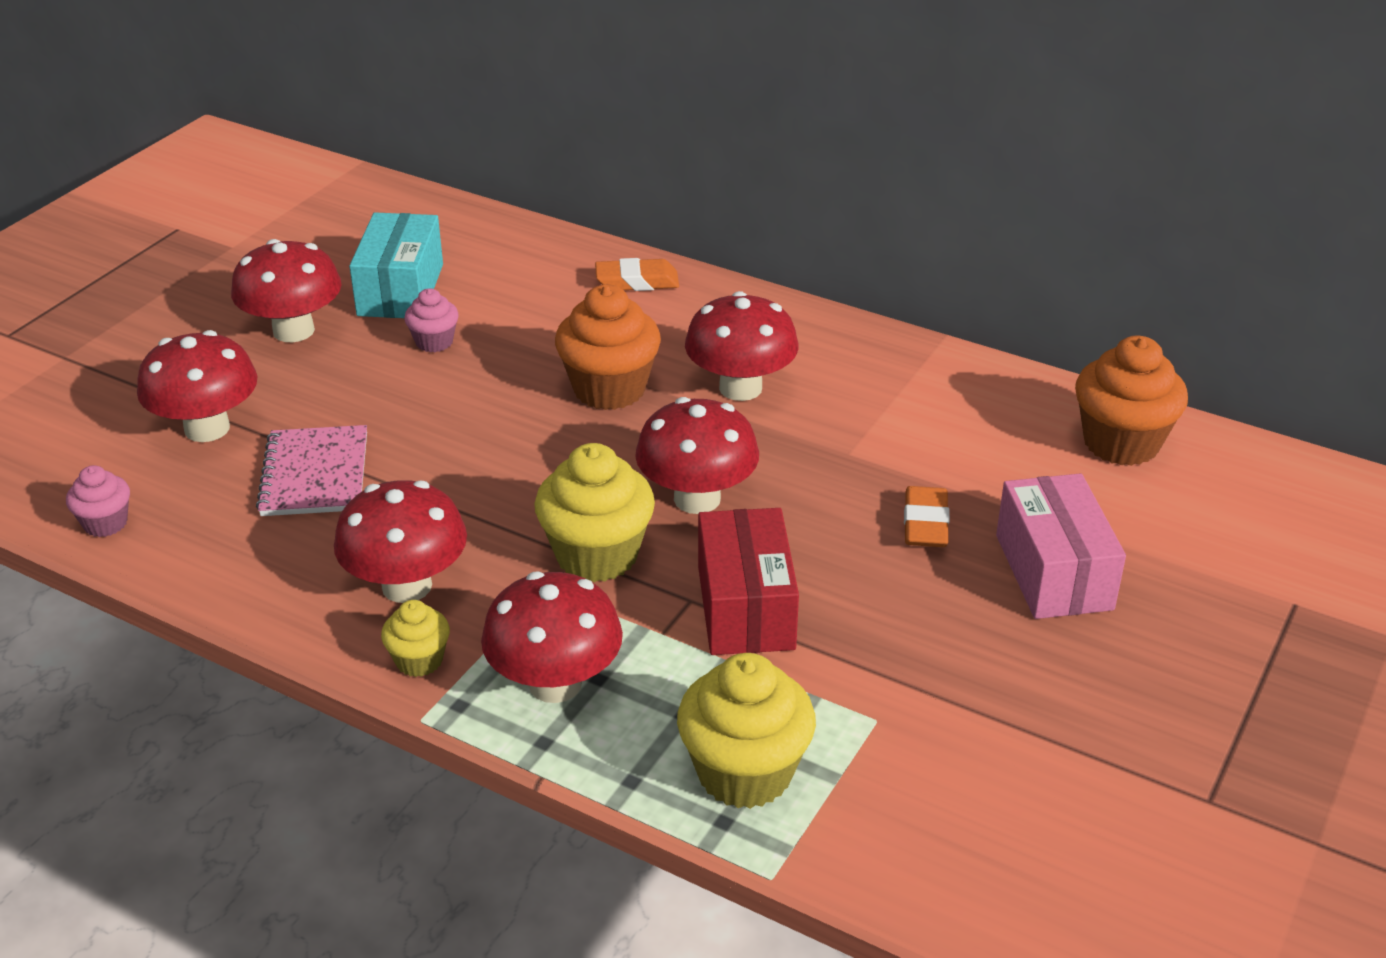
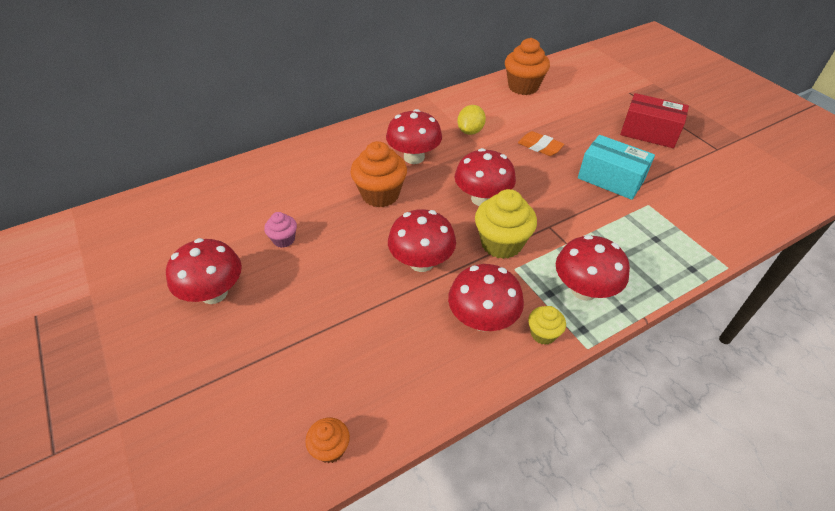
camera: 60 degrees left, 10 degrees up
pink cupcake [66,465,130,537] -> orange cupcake [305,418,350,463]
red mushroom [137,330,258,442] -> red mushroom moved to [388,209,456,272]
pink notebook [256,425,367,516] -> none
turquoise box [349,212,443,318] -> turquoise box moved to [578,135,655,200]
orange eraser [595,258,679,291] -> none
yellow cupcake [677,653,816,809] -> none
red box [698,508,799,655] -> red box moved to [620,93,689,148]
pink box [996,473,1126,619] -> none
none -> yellow lemon [457,105,486,135]

